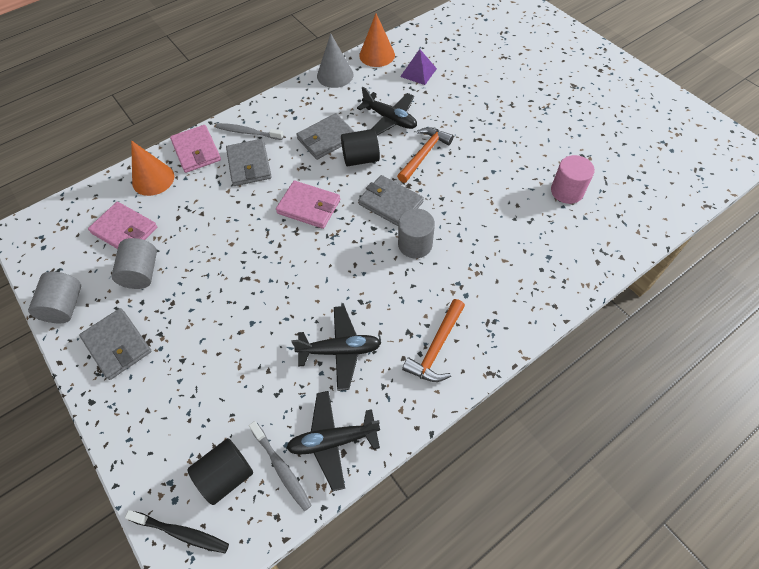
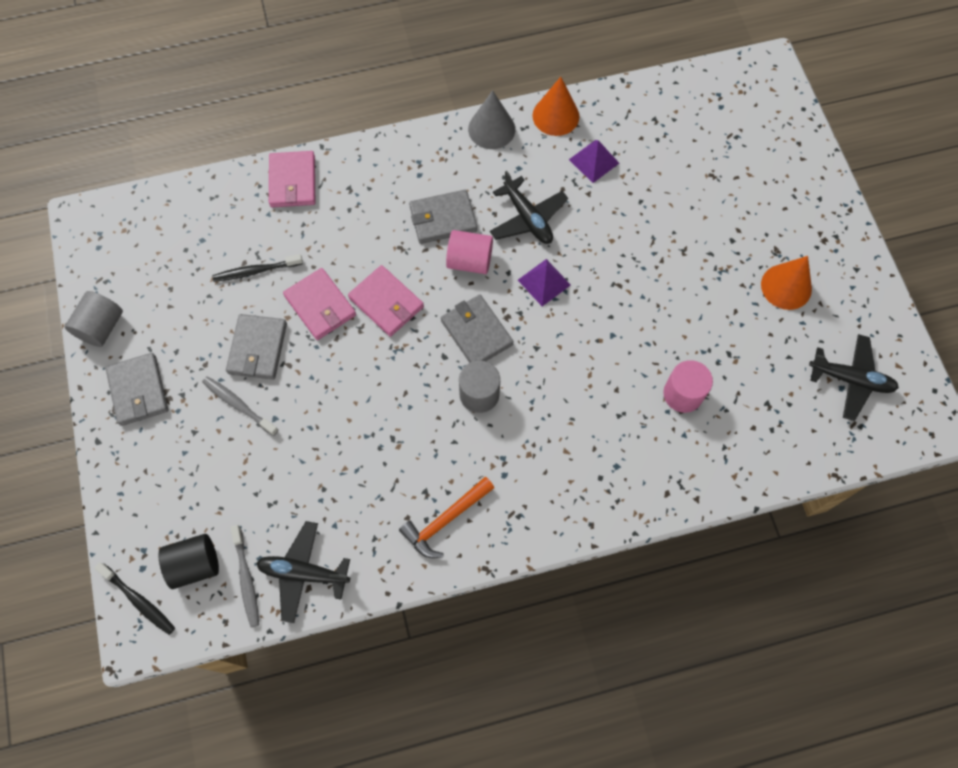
camera: 20 degrees right, 10 degrees up
pink wallet [88,202,157,249] -> pink wallet moved to [283,268,356,340]
grey cylinder [112,238,157,289] -> none
orange cone [131,140,175,196] -> orange cone moved to [761,256,812,310]
grey toothbrush [216,123,284,140] -> grey toothbrush moved to [202,376,278,436]
grey wallet [226,139,272,186] -> grey wallet moved to [226,314,287,380]
black plane [291,306,381,391] -> black plane moved to [809,334,899,421]
black cylinder [341,129,380,167] -> pink cylinder [446,230,493,274]
orange hammer [397,127,454,183] -> purple pyramid [518,259,571,306]
none -> black toothbrush [212,254,303,282]

